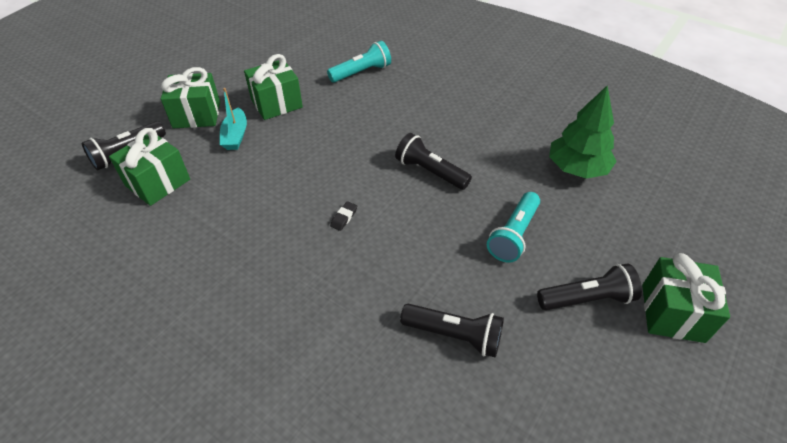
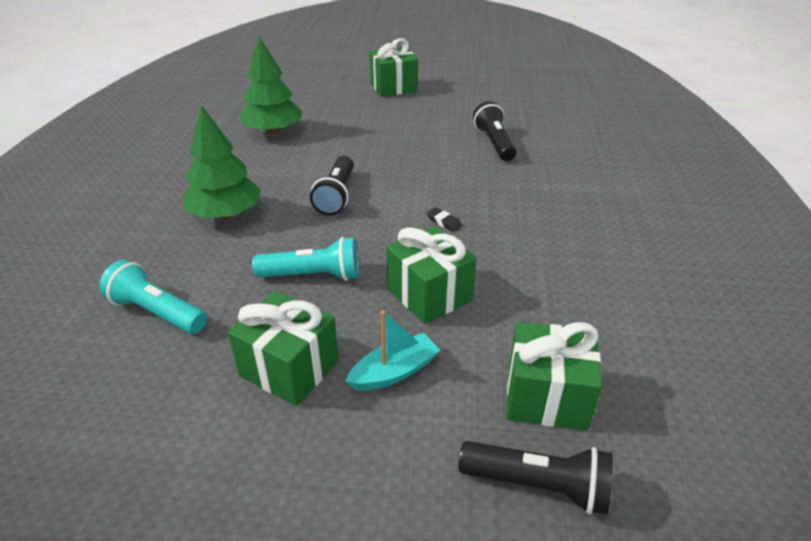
camera: 120 degrees left, 10 degrees down
green gift [161,67,220,128] -> green gift moved to [386,226,477,324]
black eraser [330,201,357,231] -> black eraser turned 45 degrees clockwise [427,207,462,232]
turquoise flashlight [487,192,540,263] -> turquoise flashlight moved to [252,237,359,281]
black flashlight [537,263,642,310] -> none
none -> green tree [183,105,262,219]

